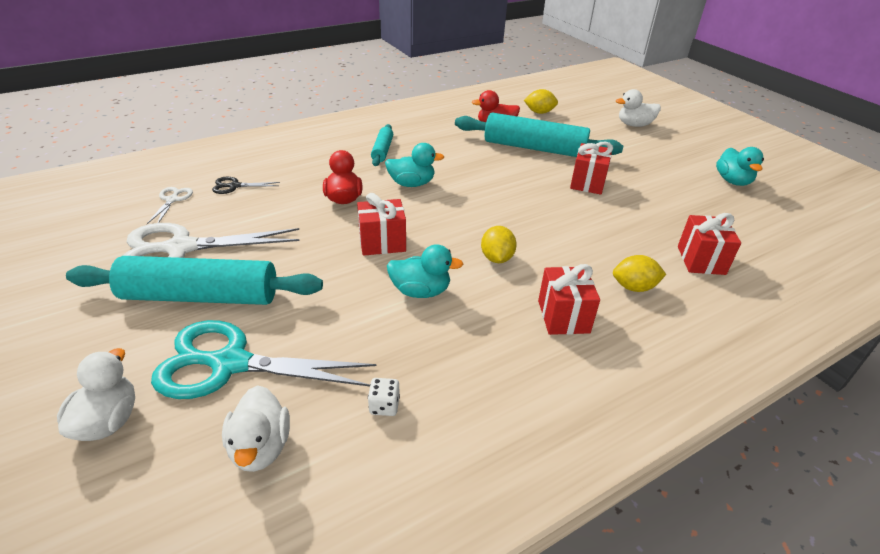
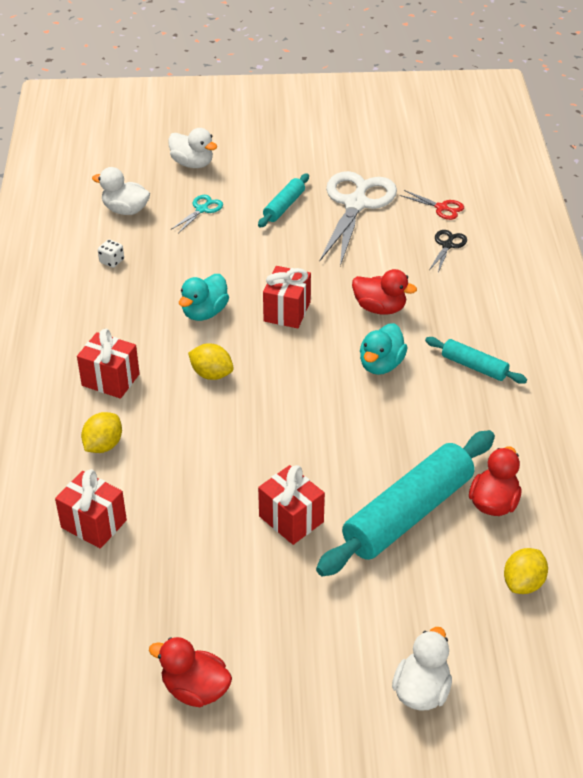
camera: 120 degrees right, 5 degrees up
turquoise rolling pin [66,256,323,305] -> turquoise rolling pin [258,173,309,228], size x0.49
white scissors [147,187,193,224] -> red scissors [400,190,464,220]
turquoise scissors [151,320,377,399] -> turquoise scissors [171,195,223,233], size x0.44
turquoise duck [716,147,764,186] -> red duck [149,637,232,707]

